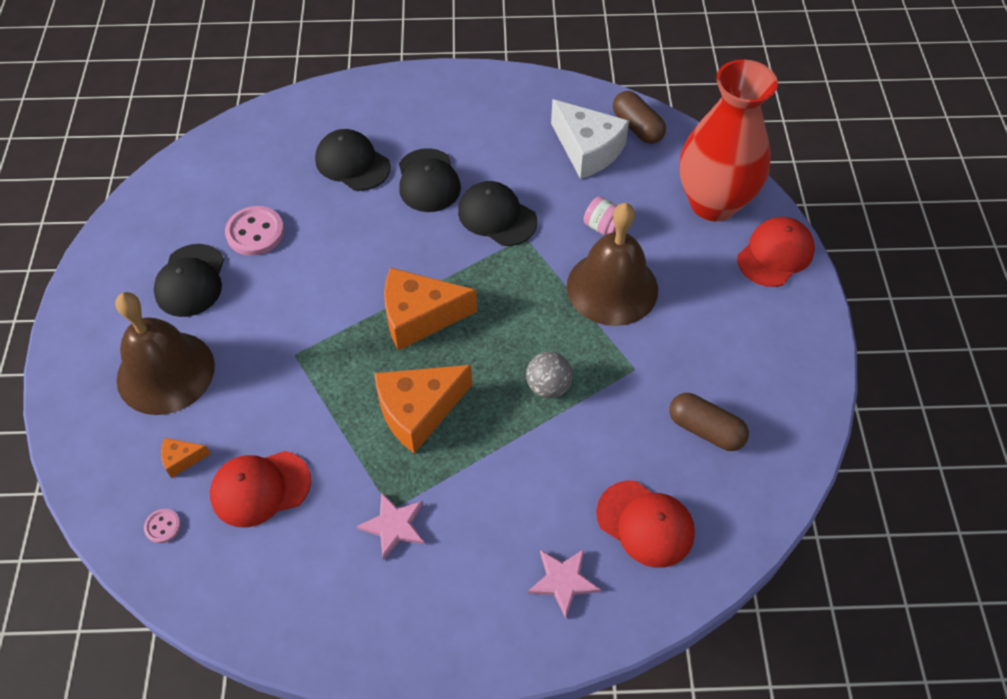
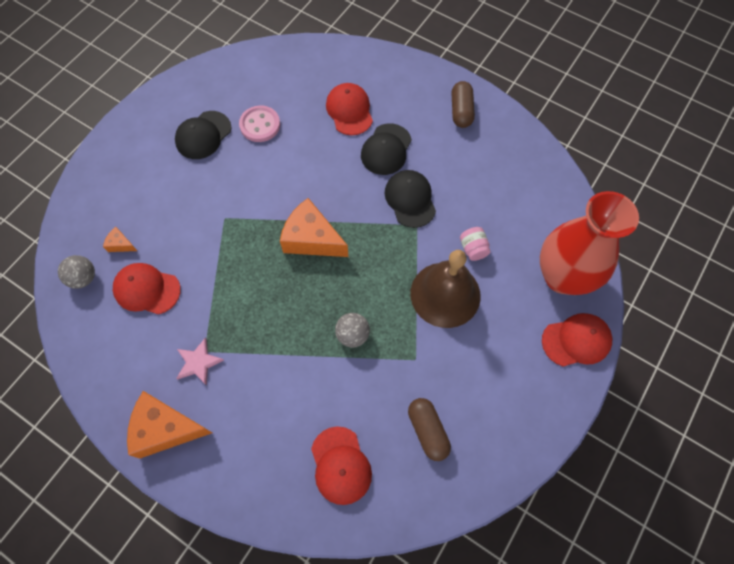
camera: 35 degrees right, 10 degrees up
brown bell [115,292,215,415] -> none
pink button [144,509,181,543] -> grey ball [58,255,95,289]
black cap [315,129,391,191] -> red cap [326,83,373,135]
orange cheese [374,365,472,454] -> orange cheese moved to [127,391,212,458]
pink star [528,549,601,619] -> none
white cheese [551,99,629,179] -> none
brown capsule [613,91,666,144] -> brown capsule moved to [451,81,475,128]

